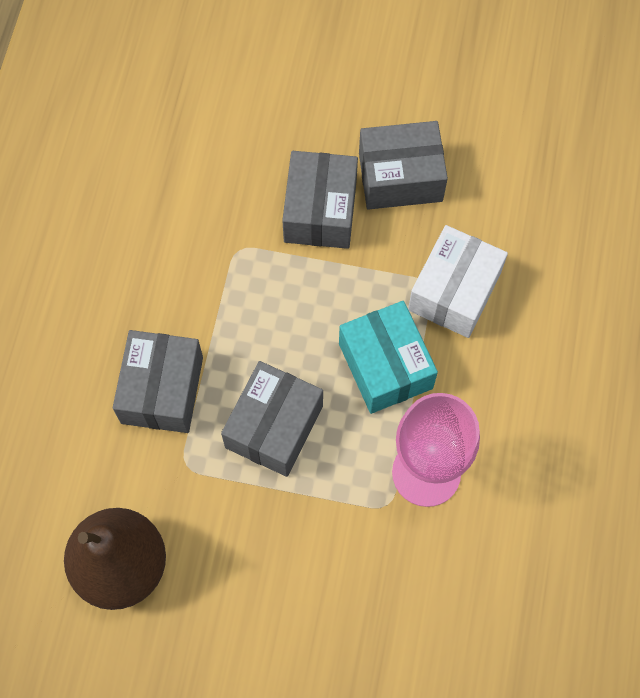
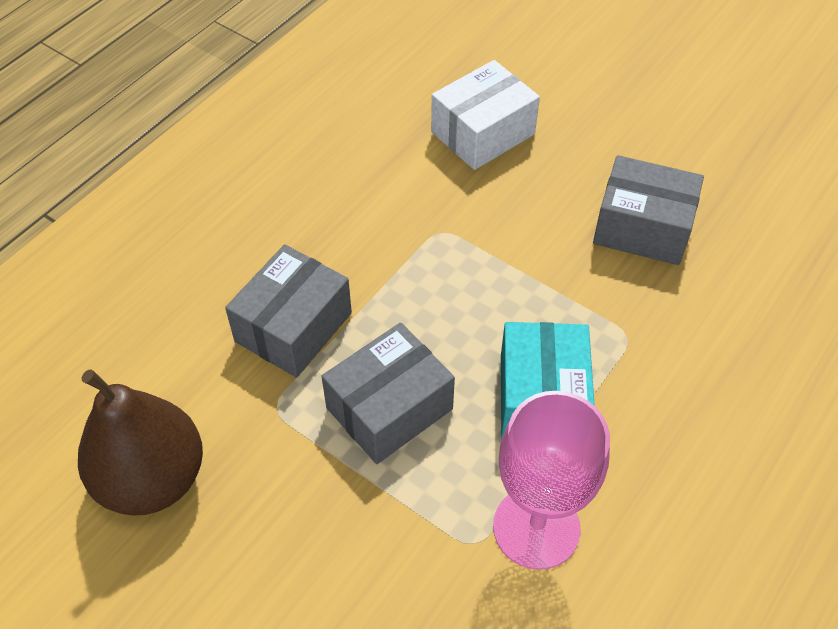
camera: 25 degrees right, 15 degrees down
grey box [282,151,358,249] -> none
white box [408,225,508,338] -> white box moved to [431,60,540,170]

